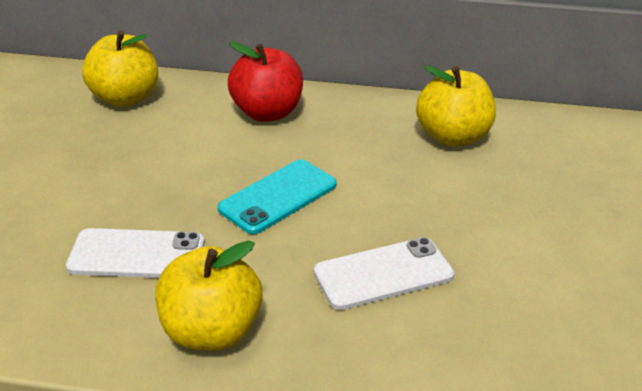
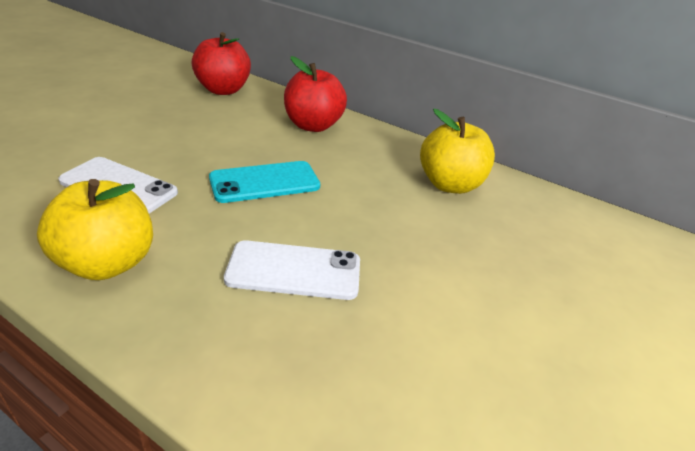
camera: 20 degrees right, 0 degrees up
yellow apple [82,31,158,107] -> red apple [192,32,251,95]

